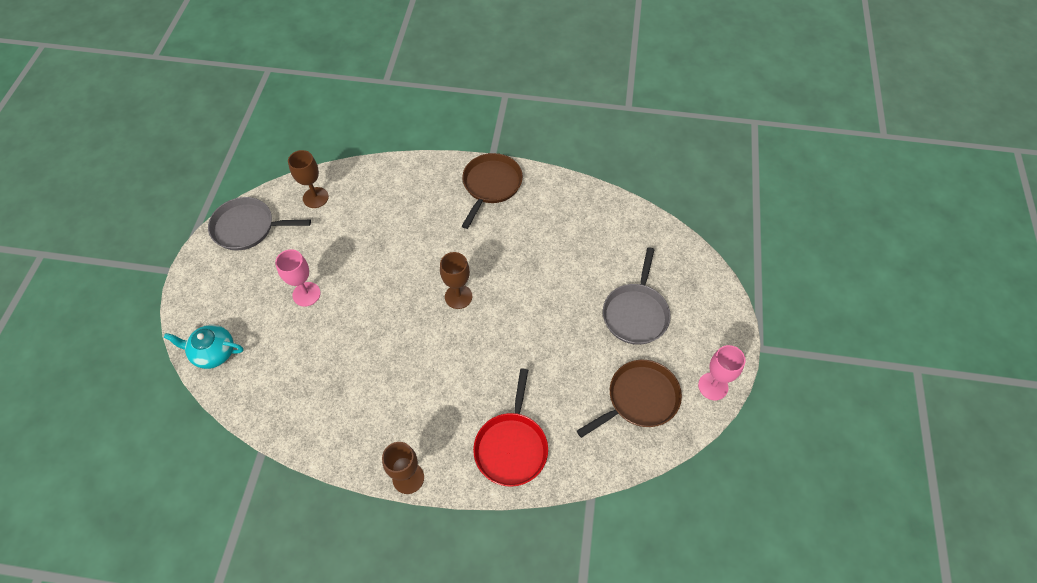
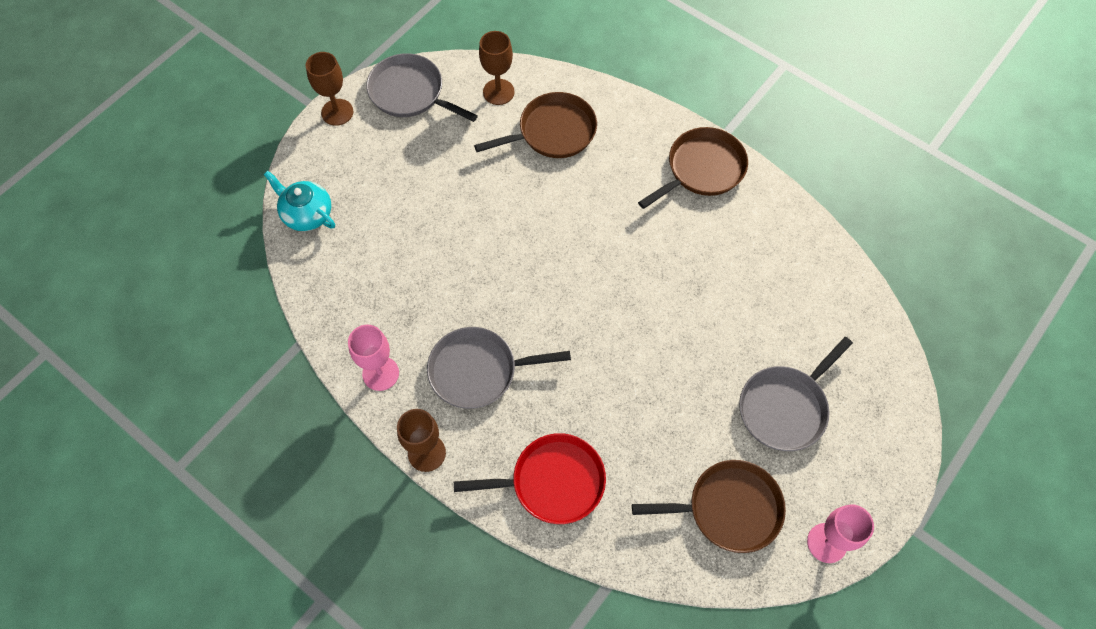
camera: 30 degrees right, 5 degrees up
pink goblet [275,249,321,307] -> pink goblet moved to [348,325,399,391]
brown goblet [440,252,472,309] -> brown goblet moved to [306,52,353,126]
red pan [473,369,548,487] -> red pan turned 135 degrees counterclockwise [454,433,606,524]
none -> grey pan [427,327,571,409]
none -> brown pan [474,92,597,158]

